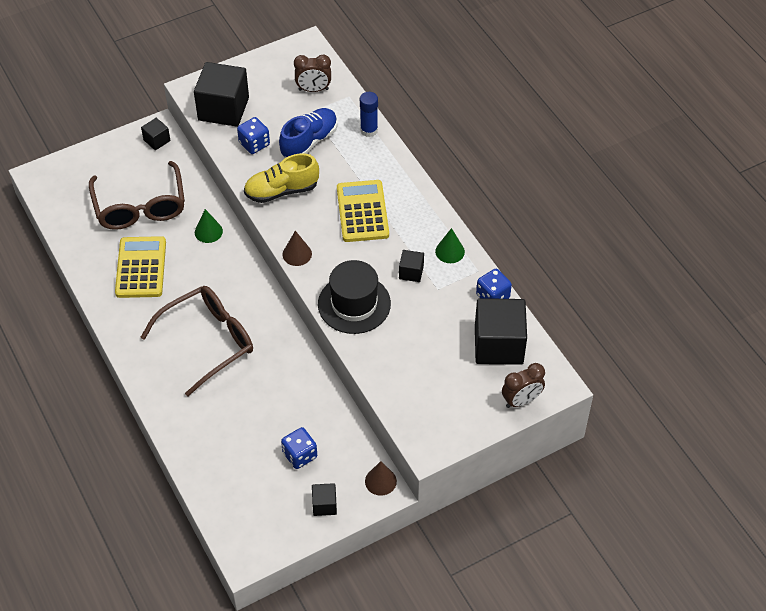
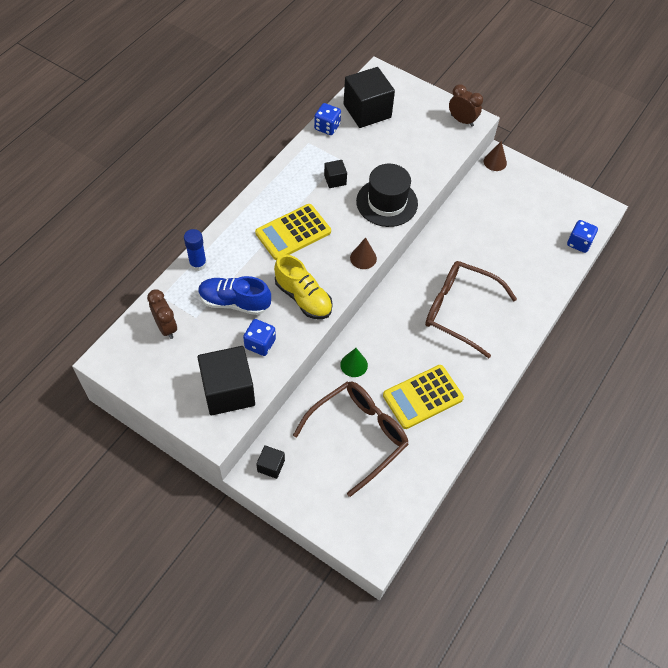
camera: 120 degrees left, 5 degrees up
blue dice [281,427,317,469] -> blue dice moved to [567,220,598,253]
black cube [312,483,337,516] -> none
green cone [435,228,465,263] -> none
brown clock [502,363,545,408] -> brown clock moved to [449,84,483,127]

